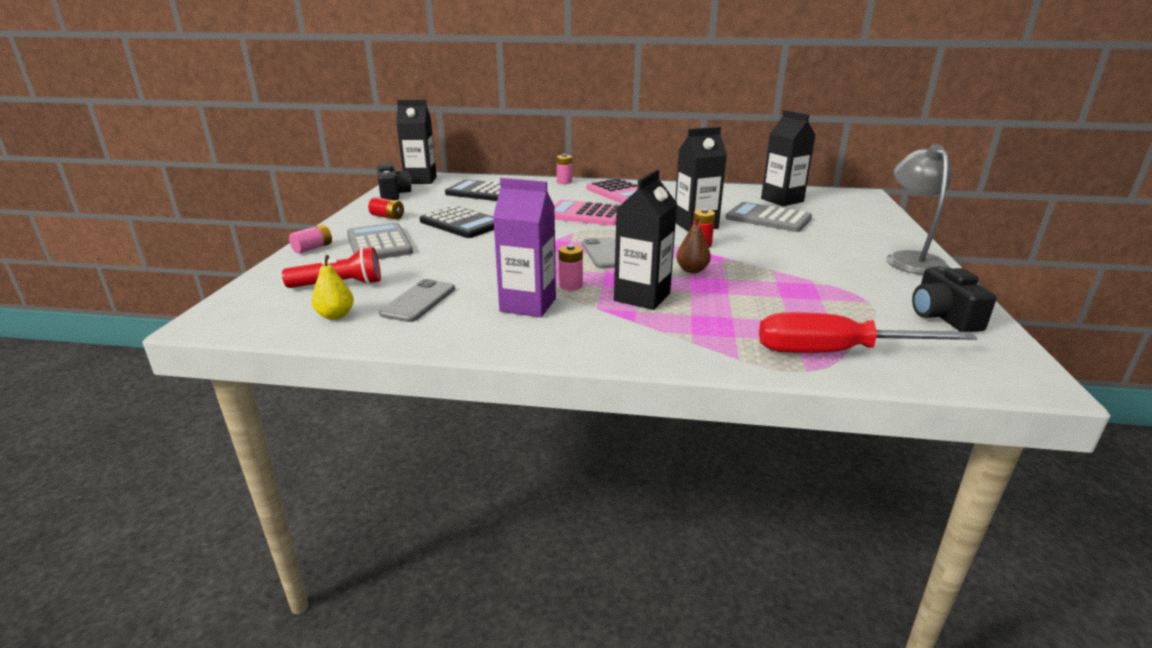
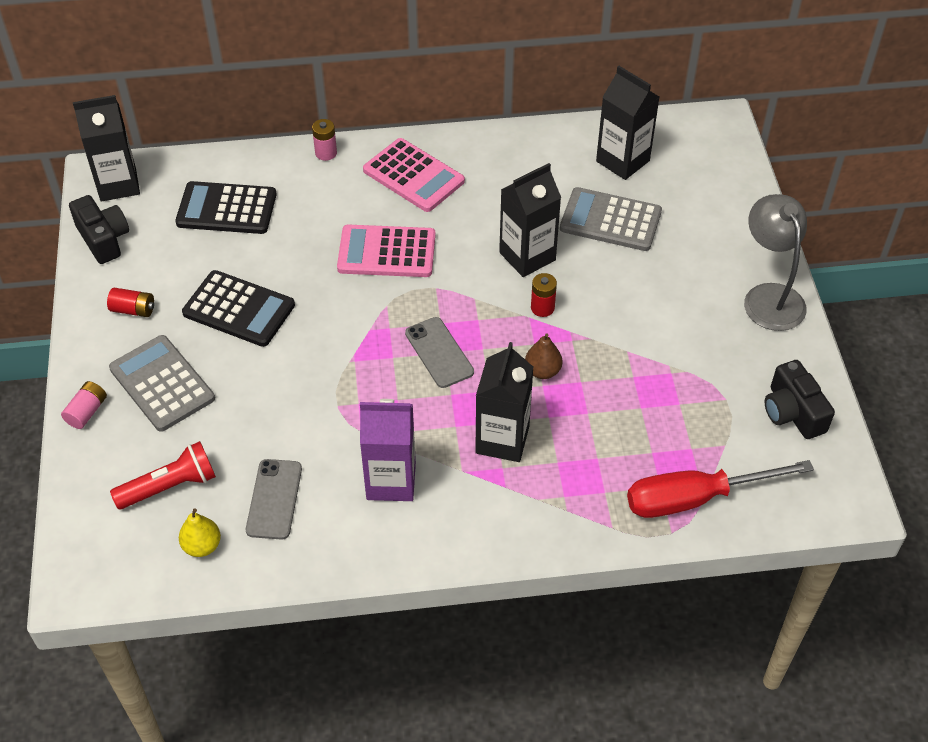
camera: 15 degrees left, 25 degrees up
pink battery [559,245,583,290] -> none

